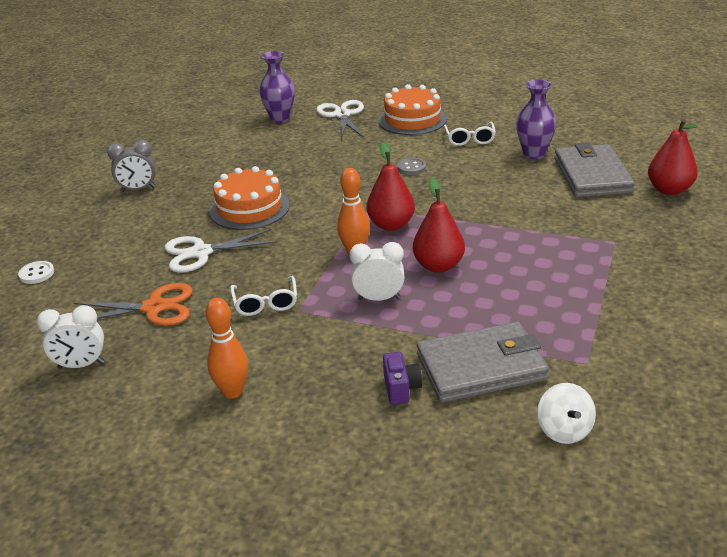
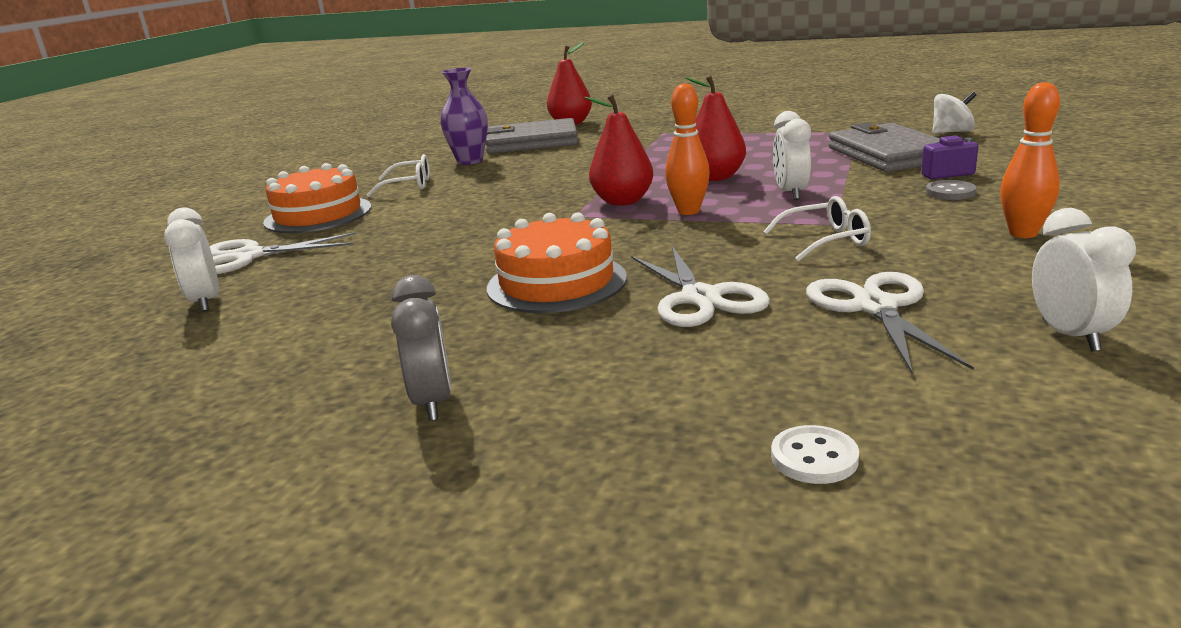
camera: 90 degrees left, 10 degrees down
orange scissors [74,283,192,326] -> white scissors [806,272,974,373]
purple vase [259,51,295,123] -> white clock [164,207,219,312]
grey button [397,158,426,175] -> grey button moved to [926,180,976,200]

